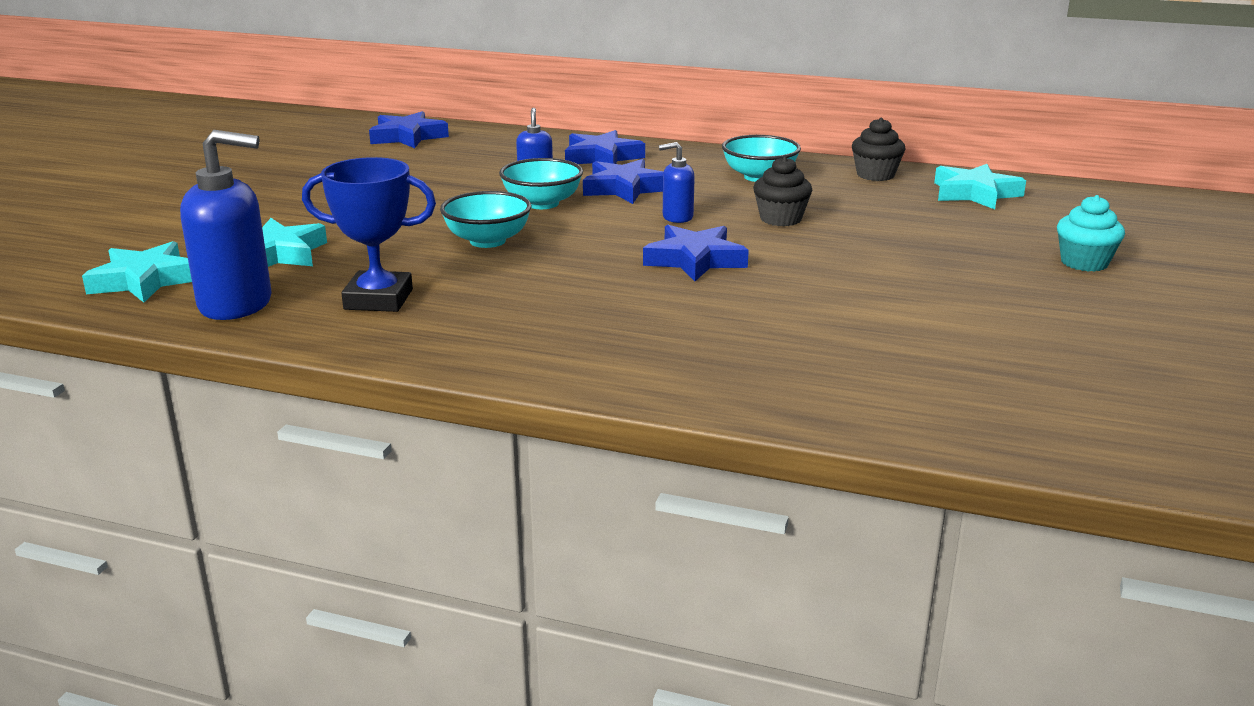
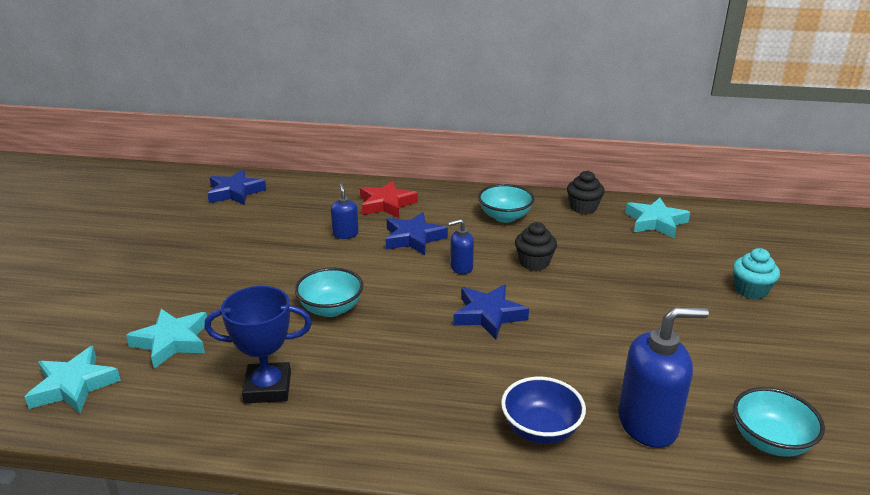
camera: 10 degrees left, 5 degrees up
blue soap dispenser [180,130,272,320] -> blue soap dispenser moved to [618,307,709,448]
turquoise bowl [499,158,583,209] -> turquoise bowl moved to [733,387,825,457]
blue star [565,130,645,164] -> red star [360,180,418,218]
none -> blue bowl [501,377,586,444]

